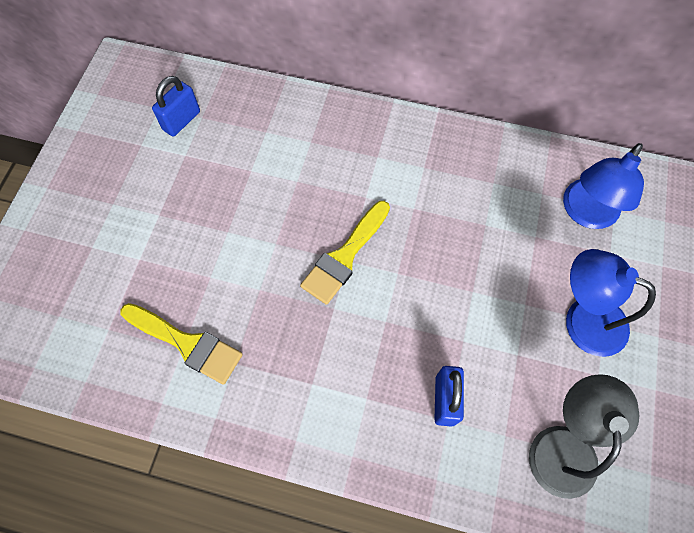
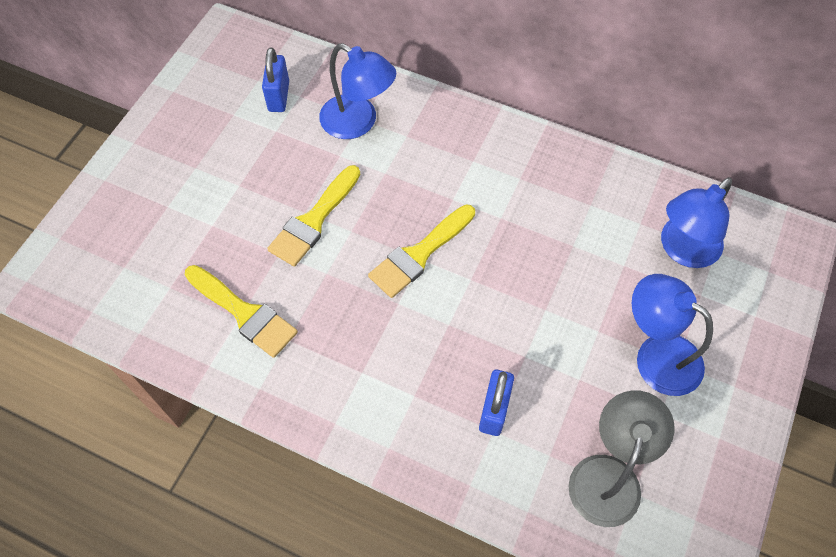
camera: 10 degrees right, 5 degrees down
blue padlock [152,76,200,137] -> blue padlock turned 45 degrees counterclockwise [262,47,289,112]
none -> yellow brush [267,165,360,267]
none -> blue lamp [319,43,396,139]

